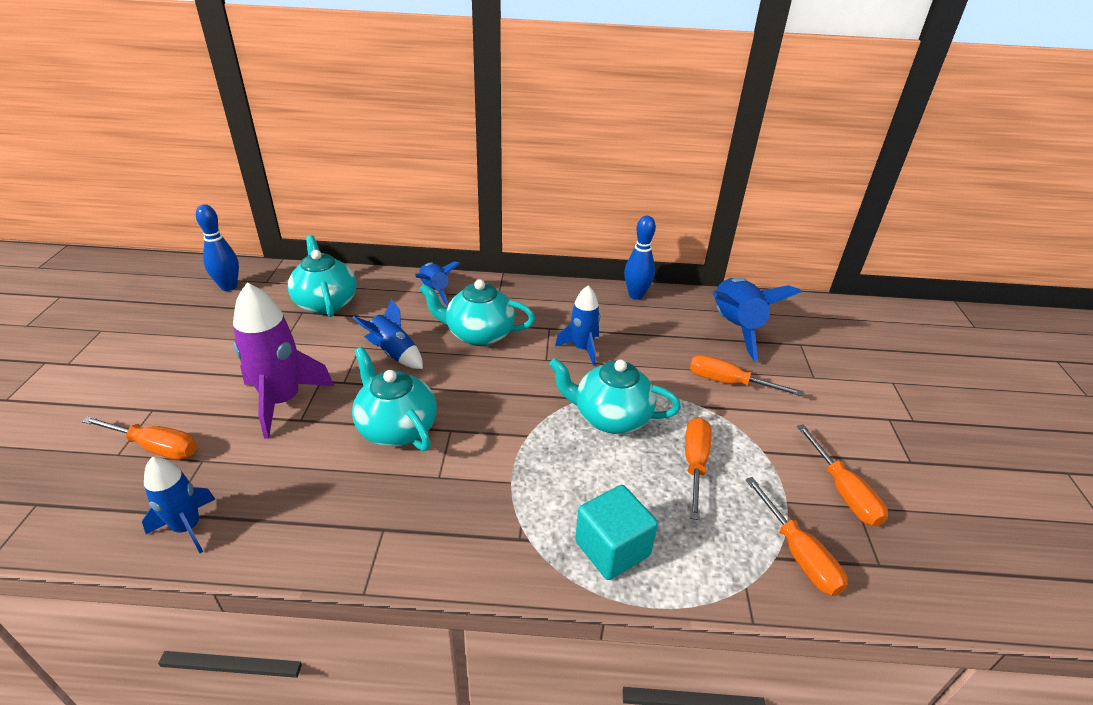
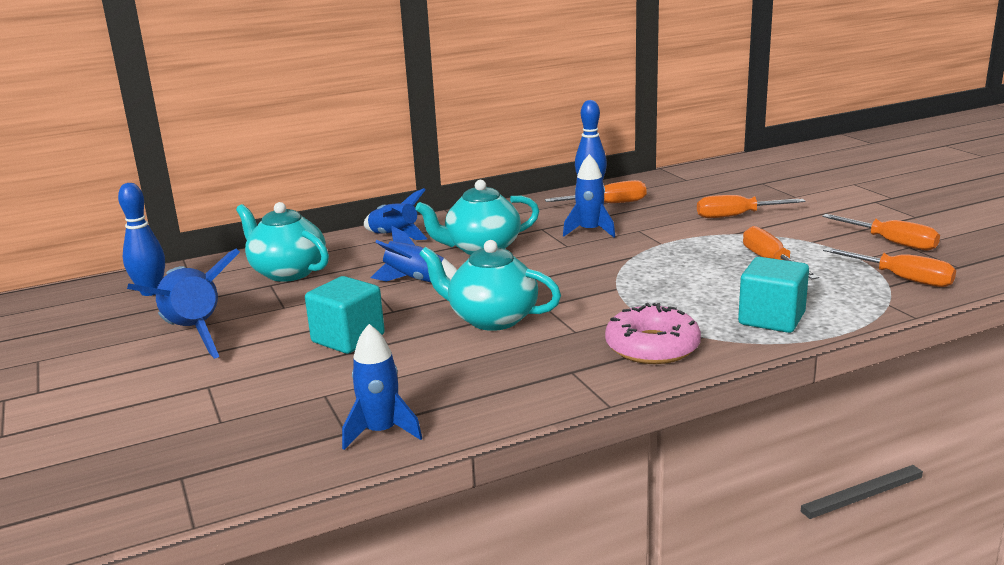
camera: 25 degrees left, 15 degrees down
orange screwdriver [82,416,197,460] -> orange screwdriver moved to [545,180,646,203]
purple rocket [233,282,334,439] -> turquoise cube [305,276,385,354]
turquoise teapot [549,358,681,434] -> none
blue rocket [713,277,801,362] -> blue rocket moved to [127,249,240,359]
none -> pink donut [605,303,701,364]

